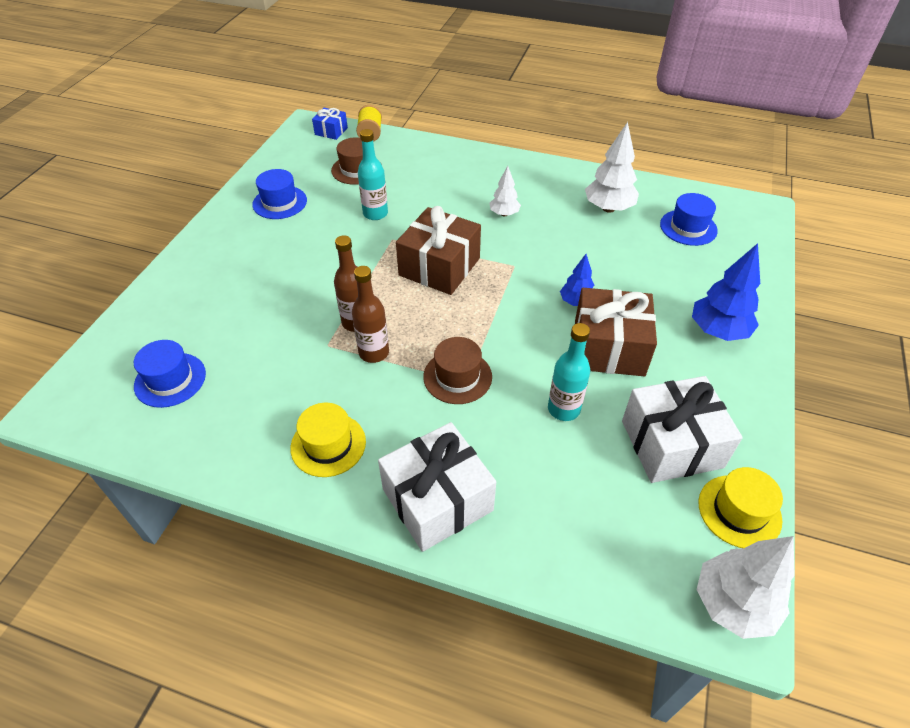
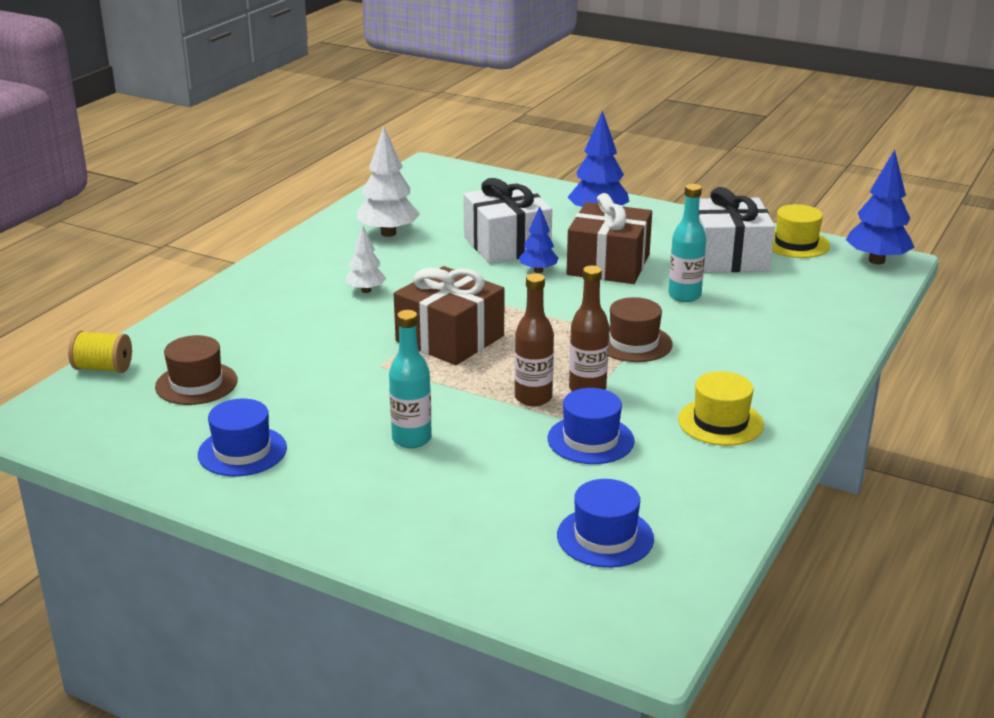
camera: 80 degrees left, 20 degrees down
blue gift [312,108,348,140] -> none
turquoise bottle [358,129,388,220] -> turquoise bottle moved to [389,310,432,448]
white gift [378,422,496,552] -> white gift moved to [463,178,552,264]
blue hat [660,193,718,246] -> blue hat moved to [547,388,635,464]
white tree [697,536,795,639] -> blue tree [846,149,914,264]

